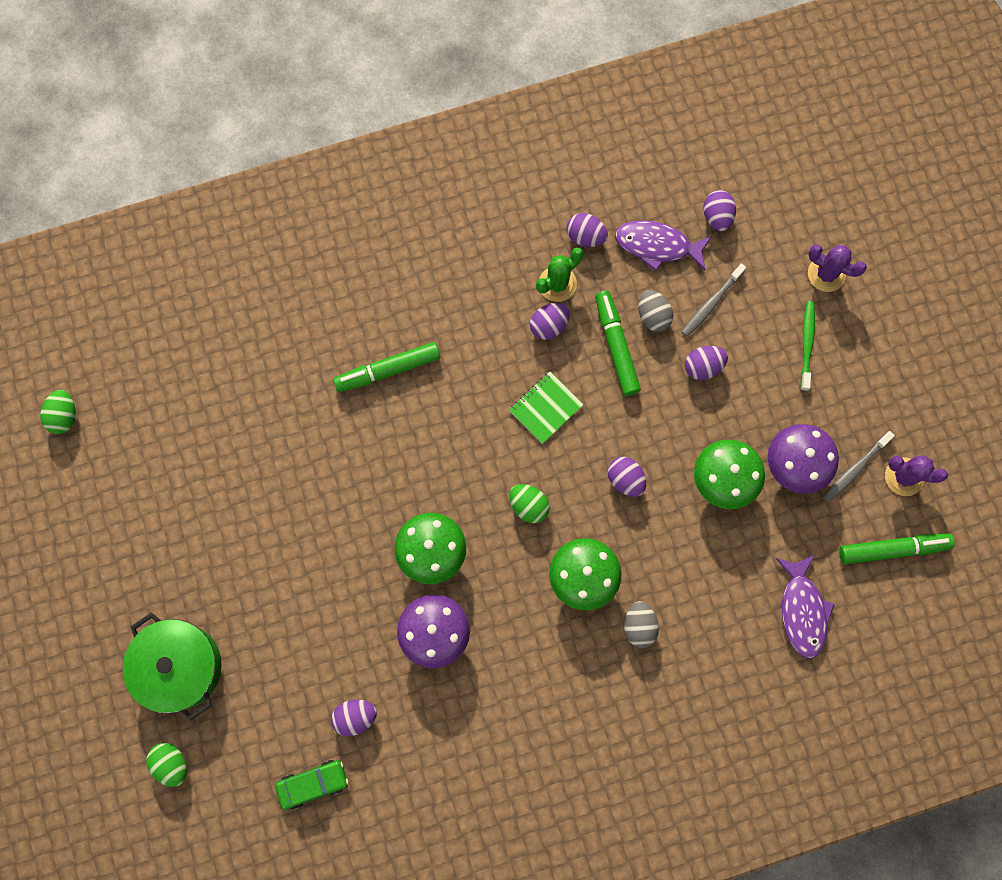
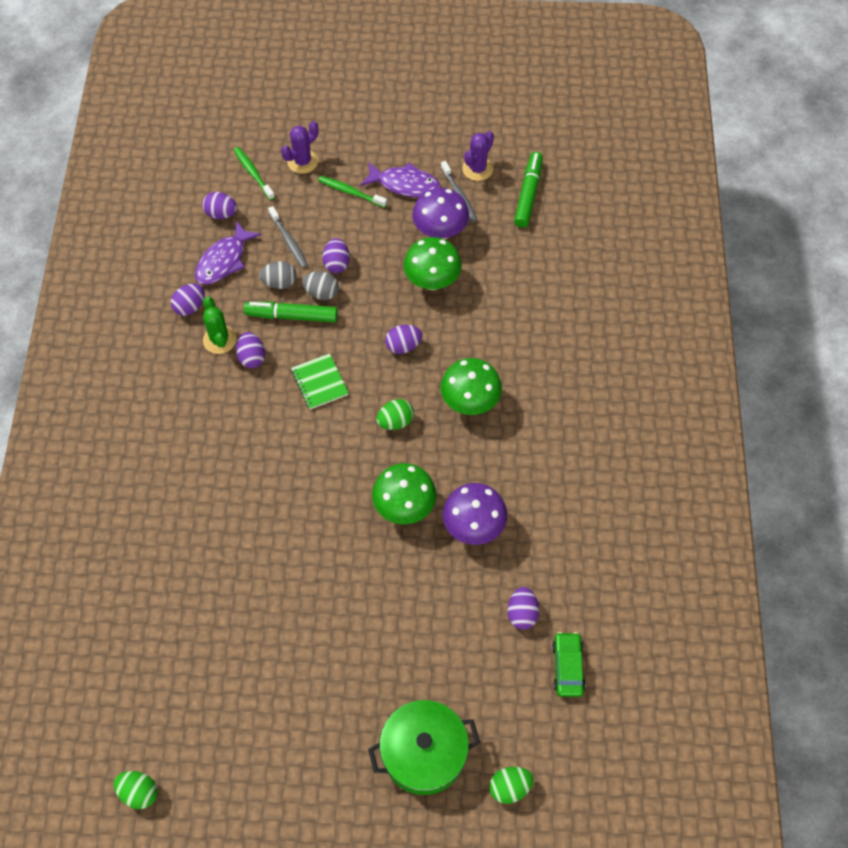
camera: 70 degrees left, 15 degrees down
green marker [333,342,441,392] -> none
grey egg [624,601,659,648] -> grey egg moved to [302,271,339,300]
purple fish [776,554,835,659] -> purple fish moved to [360,162,441,197]
none -> green toothbrush [234,147,275,200]

